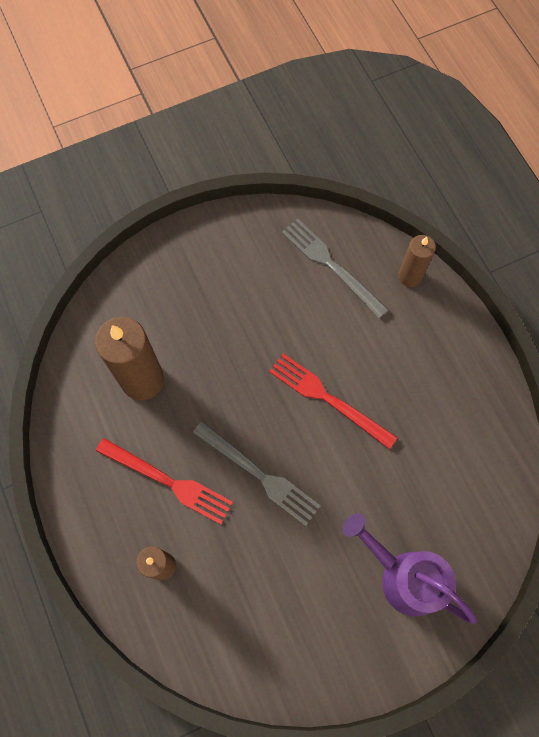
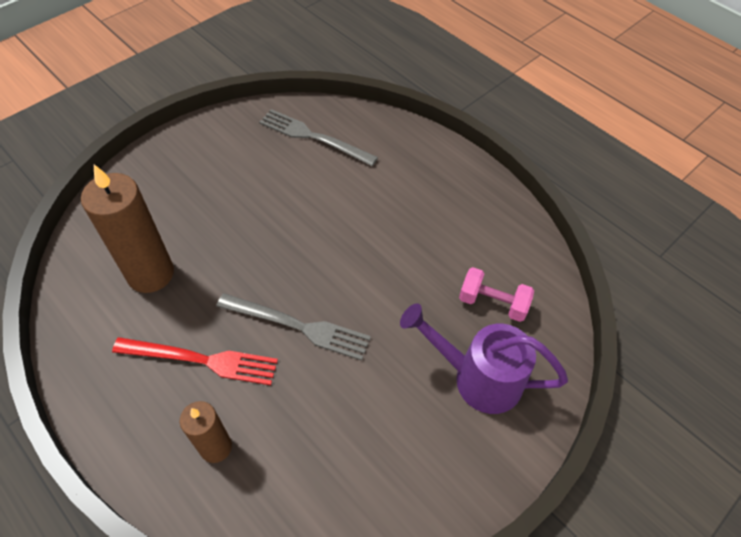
camera: 20 degrees left, 15 degrees down
red fork [269,354,397,449] -> none
brown candle [398,235,436,287] -> none
none -> pink dumbbell [459,267,534,322]

